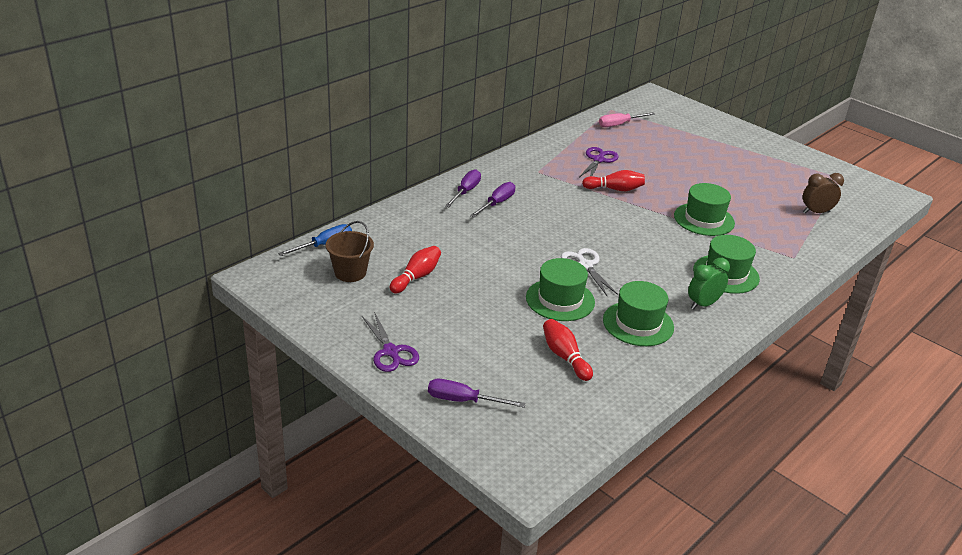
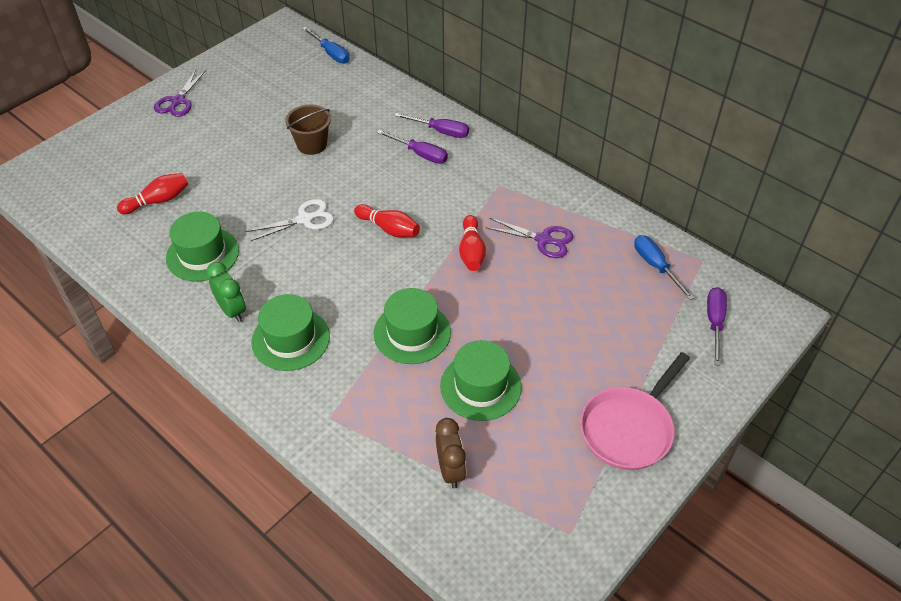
camera: 90 degrees right, 15 degrees up
brown bucket [326,221,374,282] -> brown bucket moved to [285,105,331,155]
purple scissors [362,312,419,372] -> purple scissors turned 45 degrees counterclockwise [154,70,206,117]
red bowling pin [390,246,441,293] -> red bowling pin moved to [354,204,420,237]
purple screwdriver [428,379,526,408] -> purple screwdriver moved to [707,287,727,366]
green hat [526,258,595,321] -> green hat moved to [440,340,522,421]
pink screwdriver [599,112,655,127] -> blue screwdriver [634,235,694,300]
none -> pink pan [580,352,690,470]

